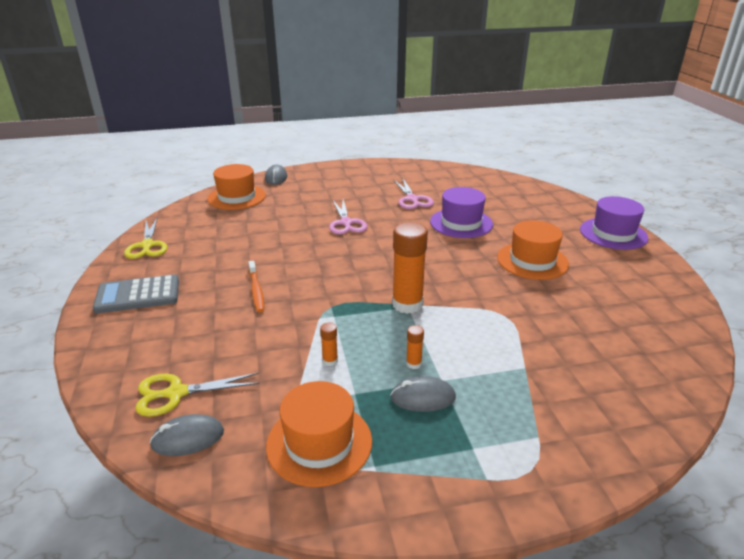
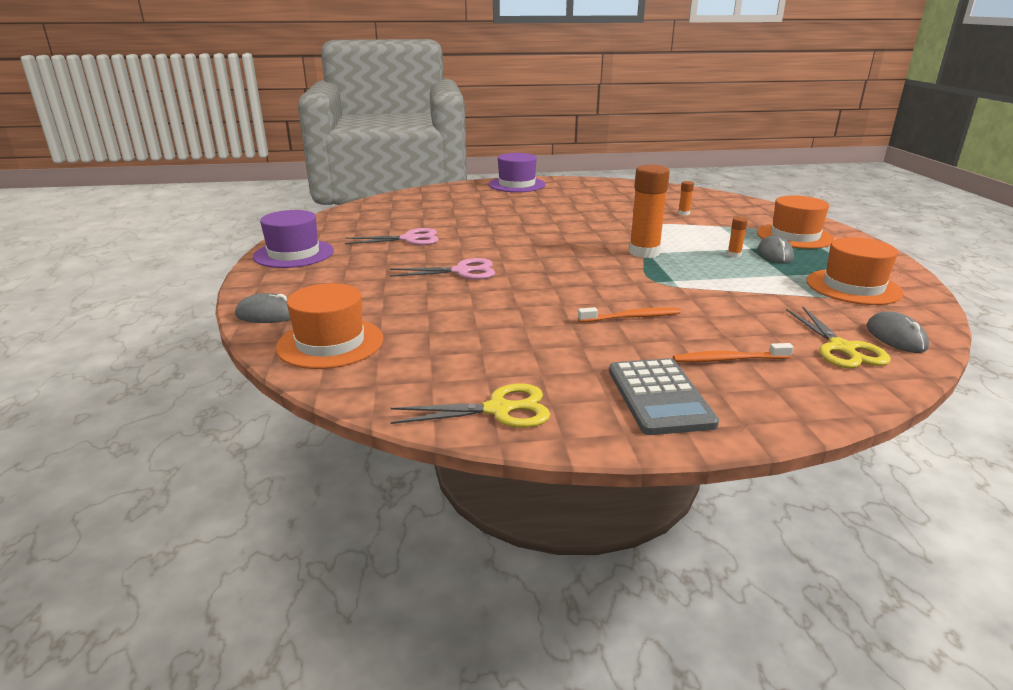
camera: 85 degrees left, 5 degrees down
orange glue stick [320,323,338,366] -> orange glue stick moved to [678,181,694,215]
purple hat [430,187,493,238] -> purple hat moved to [253,210,334,268]
orange hat [497,220,569,280] -> orange hat moved to [757,195,835,249]
none -> orange toothbrush [673,343,794,362]

